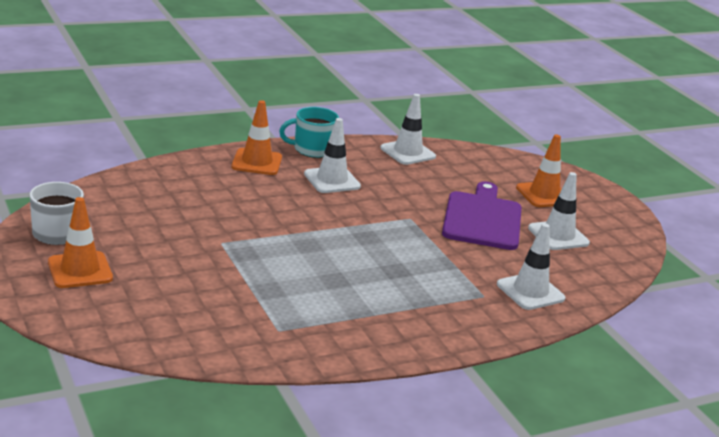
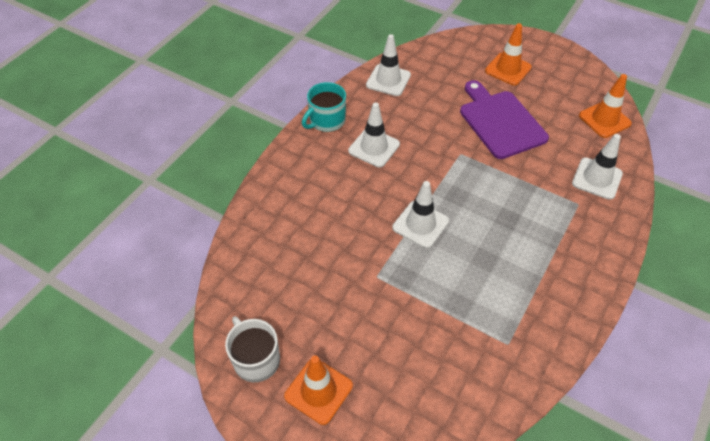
camera: 30 degrees left, 25 degrees up
orange traffic cone [232,100,282,175] -> orange traffic cone moved to [579,74,632,138]
white traffic cone [528,172,590,250] -> white traffic cone moved to [392,181,449,248]

